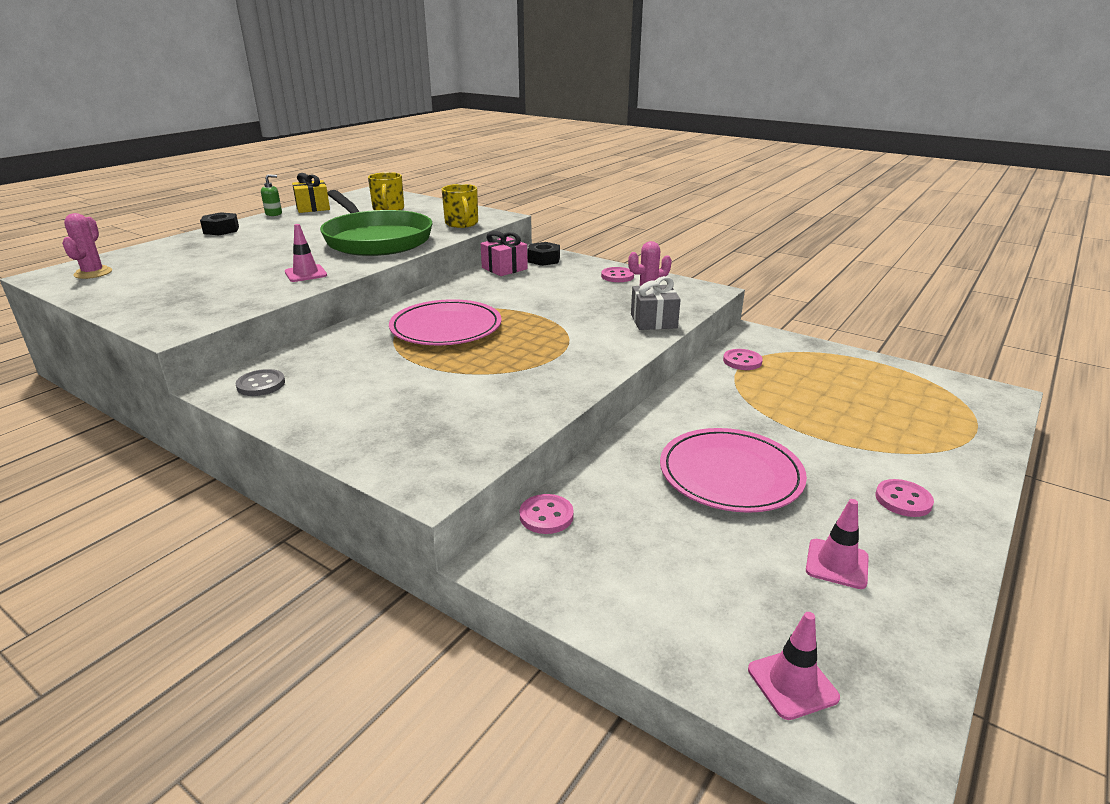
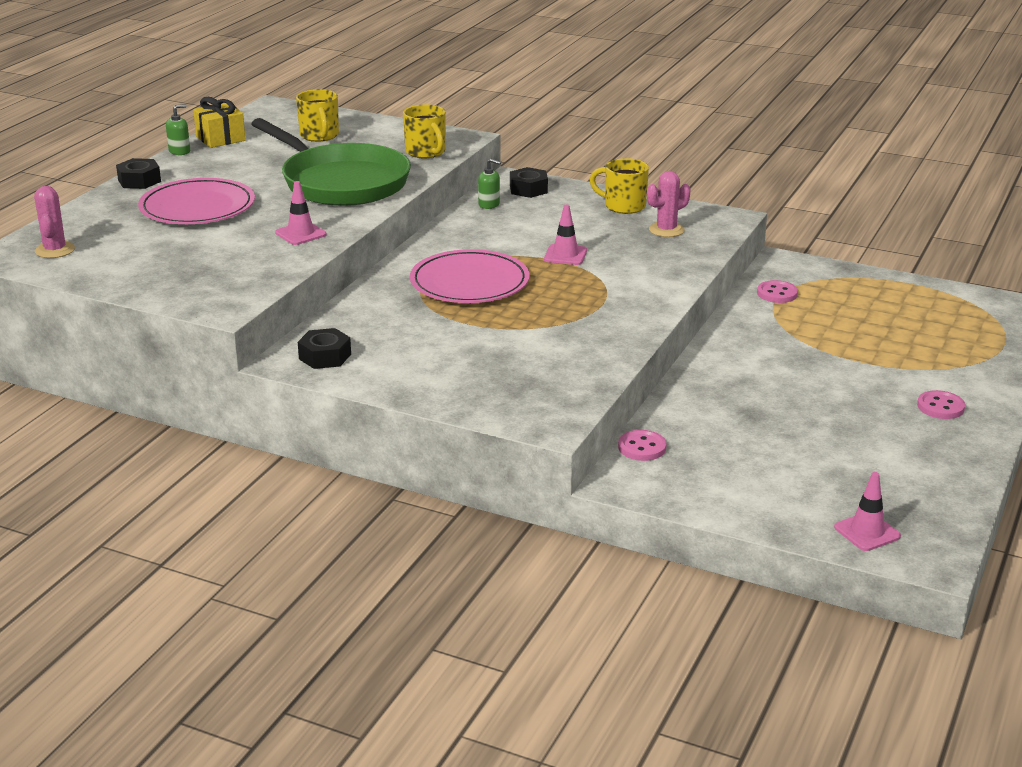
camera: 10 degrees left, 0 degrees up
grey button [236,369,285,396] -> black nut [298,328,351,369]
pink gift [481,231,528,276] -> green soap dispenser [478,159,501,209]
pink button [601,267,634,282] -> yellow mug [589,158,649,214]
grey gift [631,276,681,330] -> none
pink plate [660,428,807,513] -> pink plate moved to [138,178,255,224]
pink traffic cone [806,499,869,589] -> pink traffic cone moved to [544,204,587,265]

